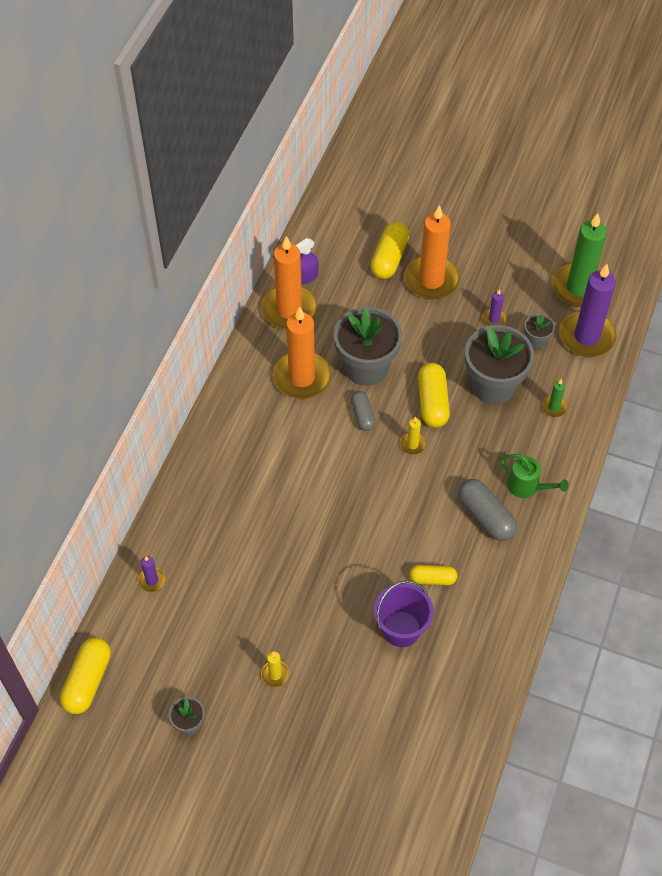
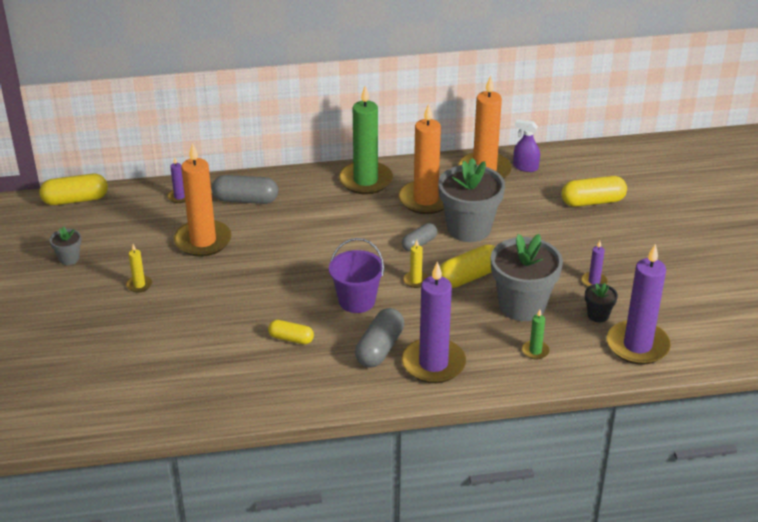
camera: 60 degrees right, 20 degrees down
purple bucket [374,580,433,647] -> purple bucket moved to [329,238,384,313]
orange candle [404,205,460,300] -> orange candle moved to [174,143,231,257]
yellow capsule [409,565,457,585] -> yellow capsule turned 45 degrees counterclockwise [268,320,314,344]
green watering can [500,454,569,498] -> purple candle [402,261,466,383]
grey flower pot [524,314,555,349] -> black flower pot [585,283,618,322]
green candle [552,213,607,307] -> green candle moved to [339,86,393,194]
none -> grey capsule [212,175,278,204]

